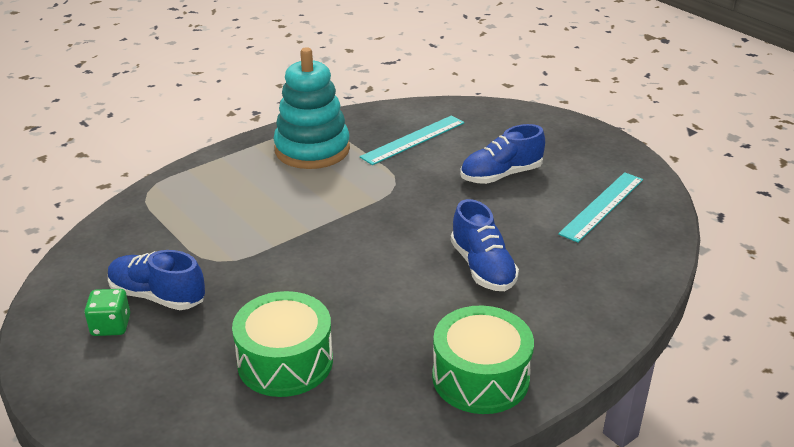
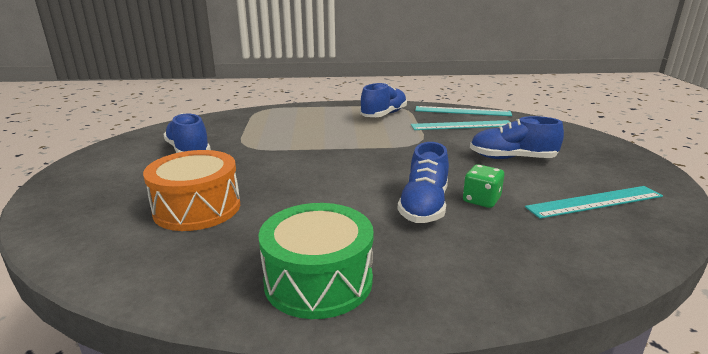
camera: 35 degrees right, 10 degrees down
green dice [85,289,130,336] -> green dice moved to [463,164,504,208]
green drum [232,291,333,397] -> orange drum [143,150,240,231]
turquoise stacking toy [273,47,350,169] -> blue shoe [360,83,407,117]
none -> turquoise ruler [415,106,512,116]

